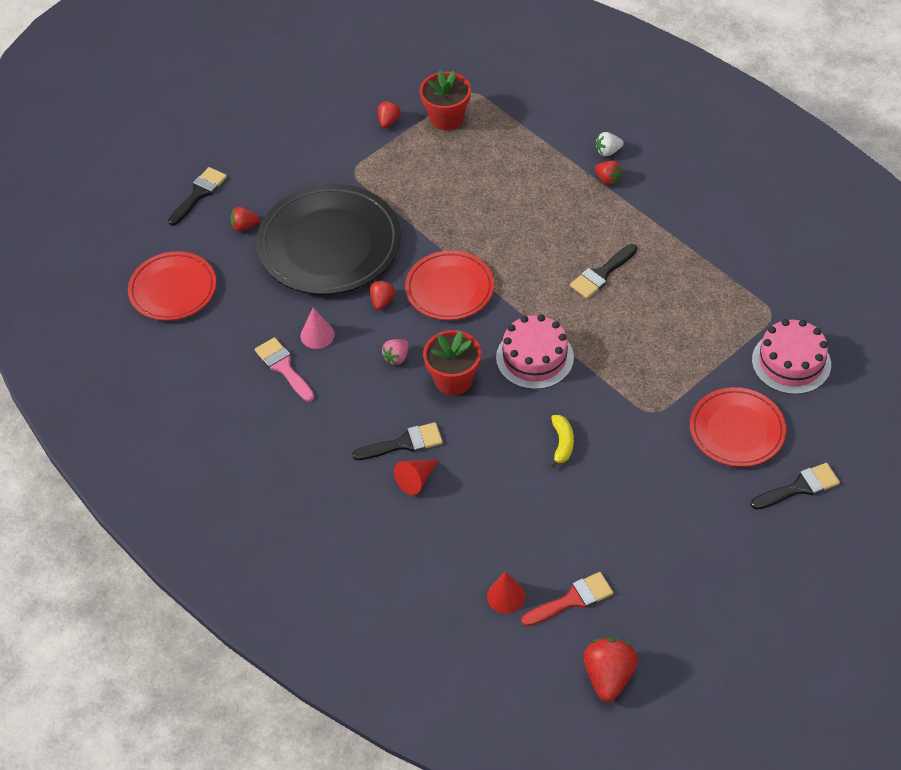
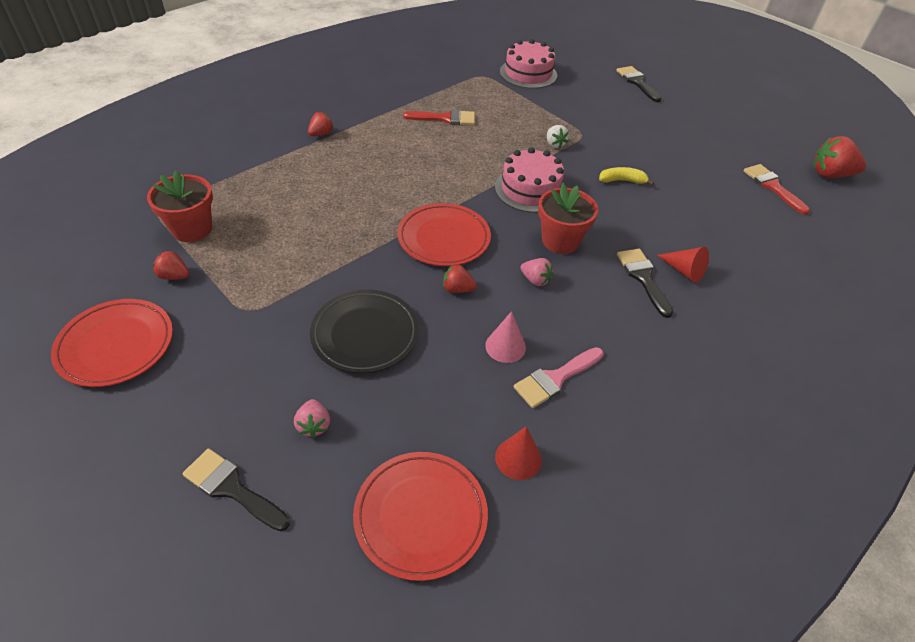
camera: 95 degrees left, 5 degrees down
red strawberry [230,207,260,232] -> pink strawberry [294,399,330,438]
black plate [256,184,401,295] -> black plate [310,290,419,373], size x0.60
red cone [487,572,525,614] -> red cone moved to [495,426,542,480]
black brush [570,244,637,298] -> none
white strawberry [596,132,624,156] -> white strawberry moved to [547,125,569,148]
red plate [690,387,786,467] -> red plate moved to [51,299,173,387]
none -> red brush [403,109,475,125]

